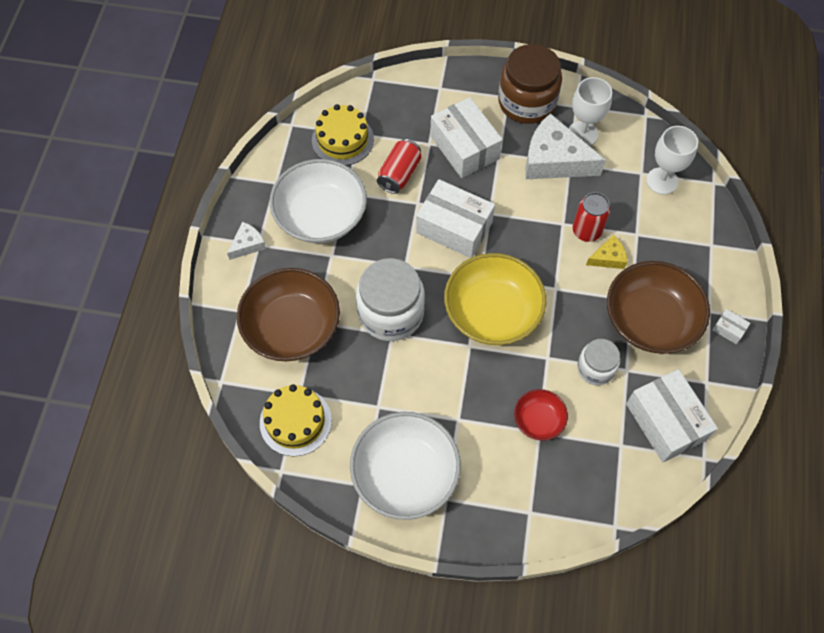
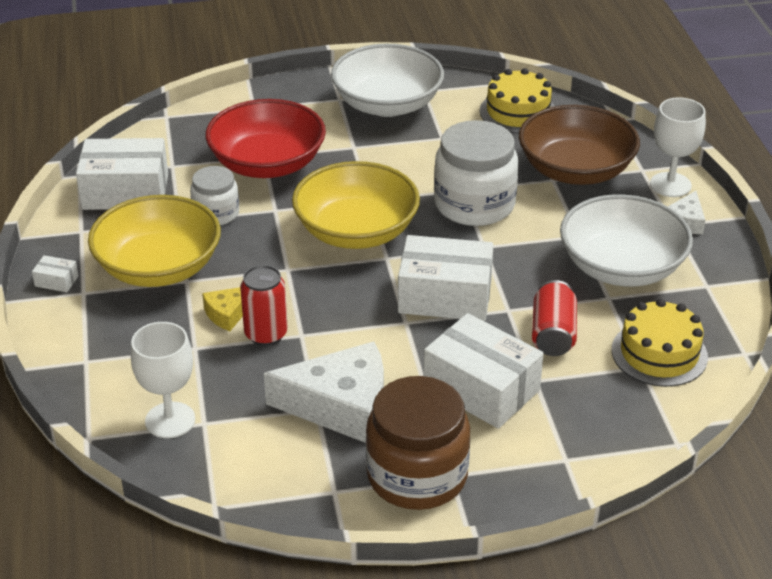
camera: 160 degrees right, 25 degrees down
red bowl [514,389,568,441] -> red bowl [205,99,326,178], size x1.97
white goblet [569,77,612,146] -> white goblet moved to [650,97,706,197]
brown bowl [607,261,710,354] -> yellow bowl [88,195,221,287]
white box [626,369,718,462] -> white box turned 45 degrees counterclockwise [76,138,168,210]

